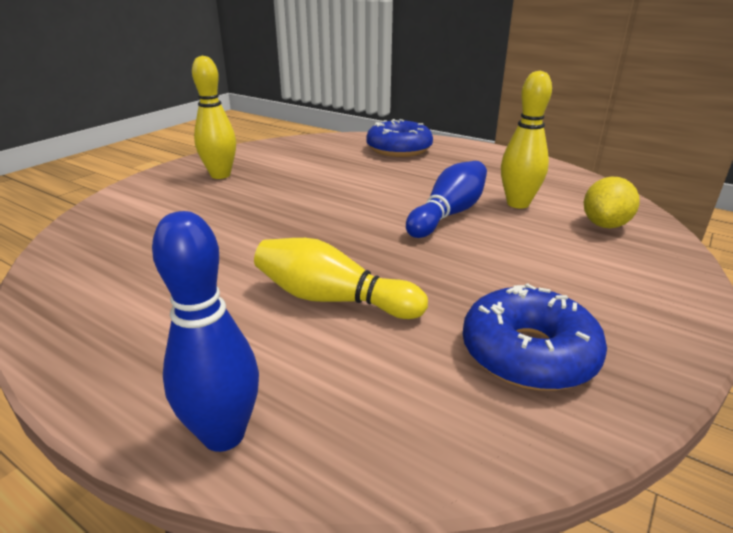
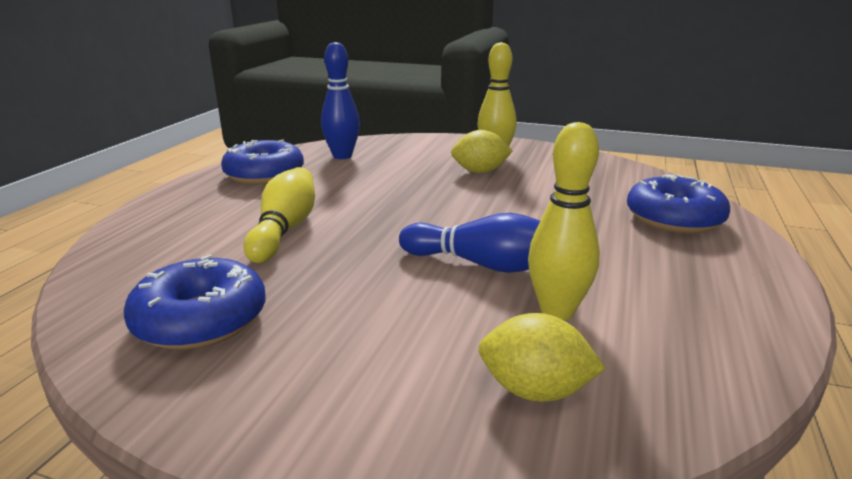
camera: 75 degrees right, 5 degrees down
blue bowling pin [152,211,259,452] -> blue bowling pin moved to [321,42,360,159]
none -> blue donut [221,140,304,185]
none -> yellow lemon [451,130,512,173]

